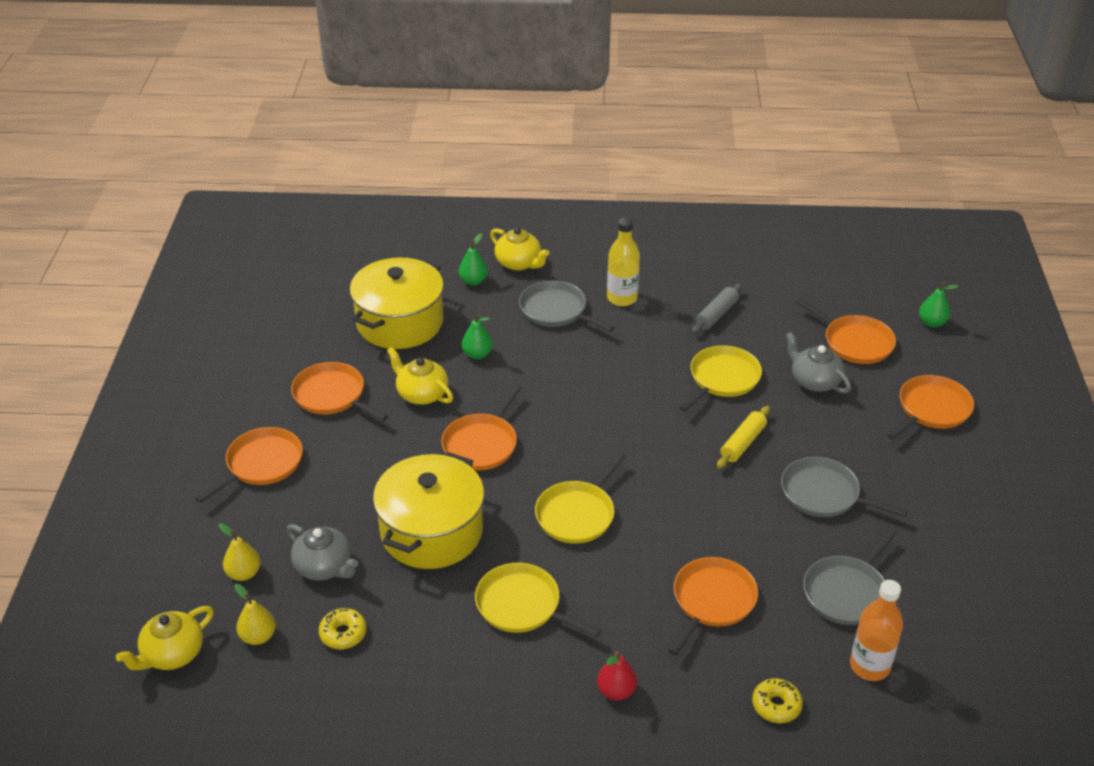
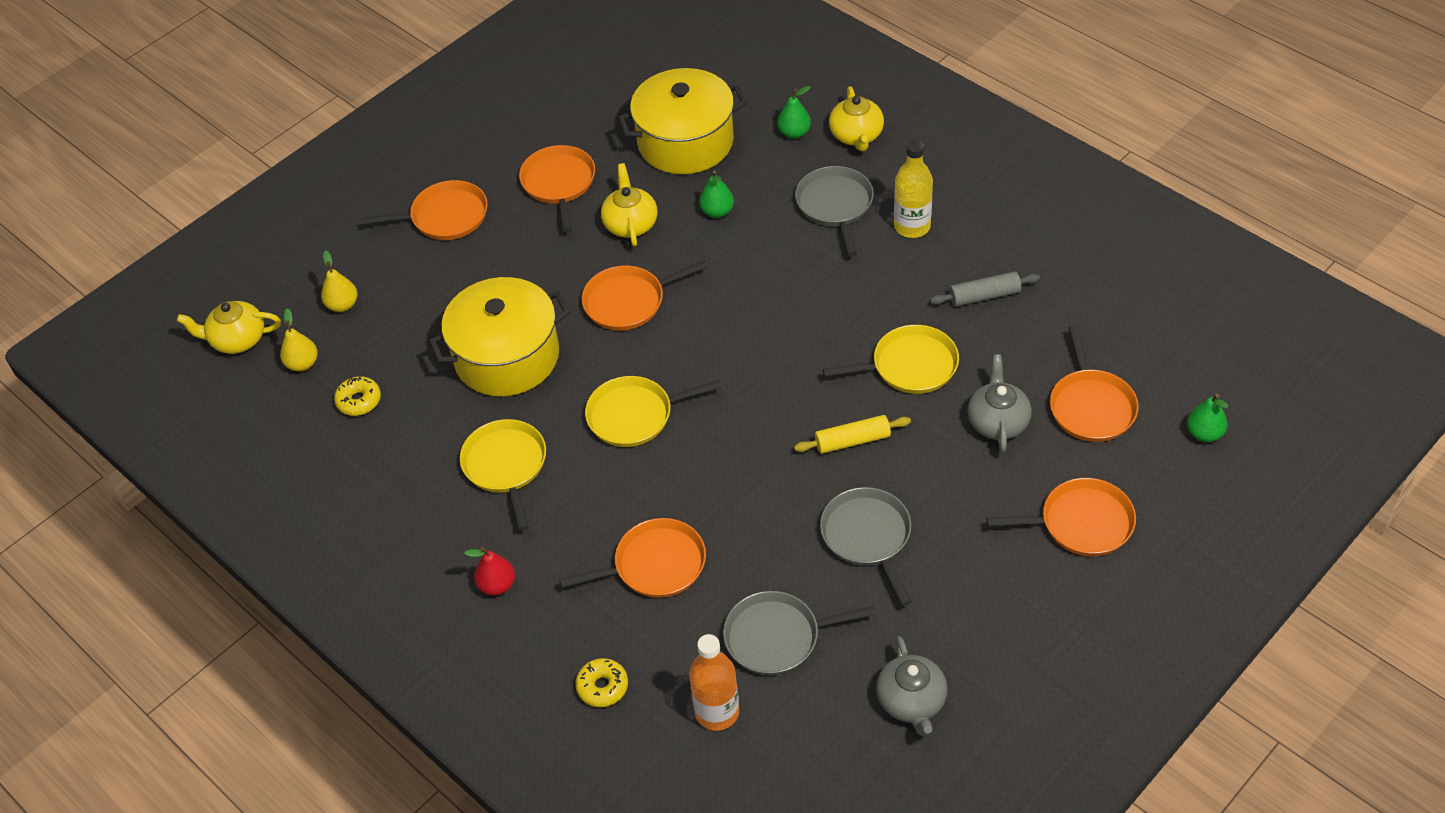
camera: 45 degrees right, 10 degrees up
grey teapot [286,524,358,581] -> grey teapot moved to [876,636,947,736]

